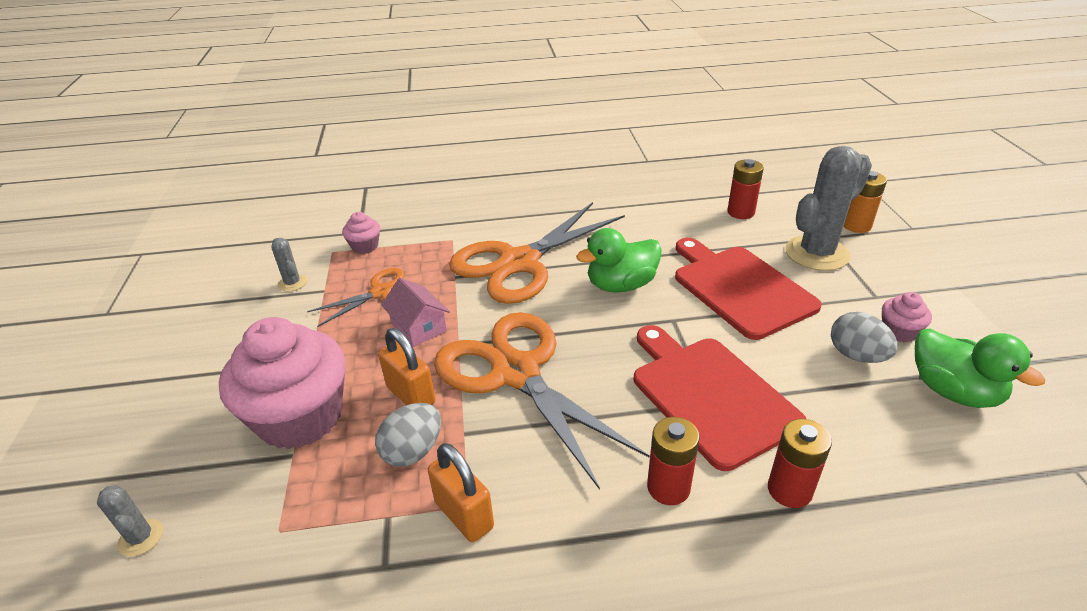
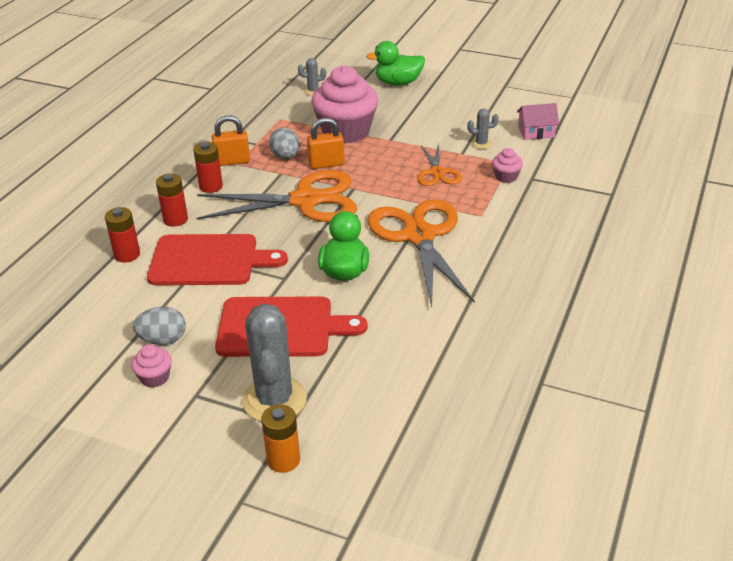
camera: 120 degrees right, 0 degrees up
pink house [381,278,450,347] -> pink house moved to [517,103,559,140]
red battery [727,159,764,219] -> red battery moved to [193,142,223,193]
green duck [915,328,1045,408] -> green duck moved to [366,41,425,85]

